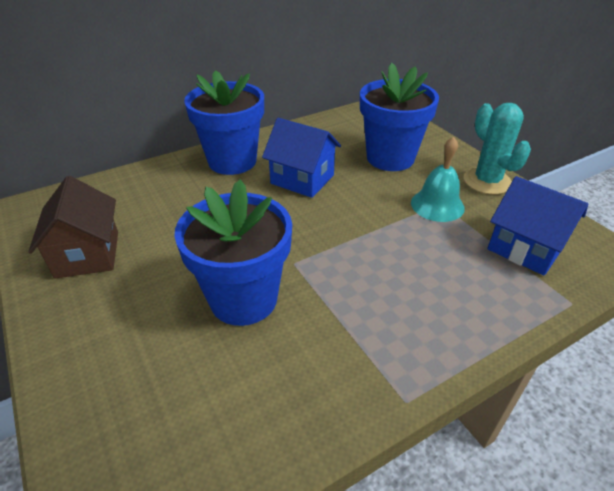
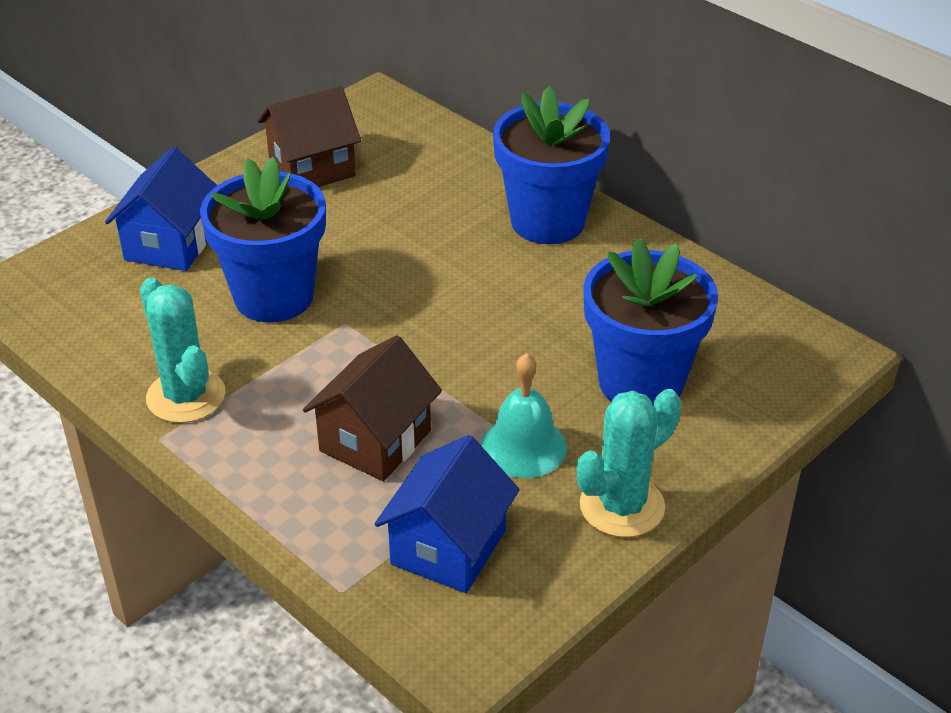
camera: 75 degrees right, 0 degrees up
blue house [262,118,341,198] -> blue house moved to [105,147,217,271]
none -> turquoise cactus [140,278,226,423]
none -> brown house [303,335,442,481]

